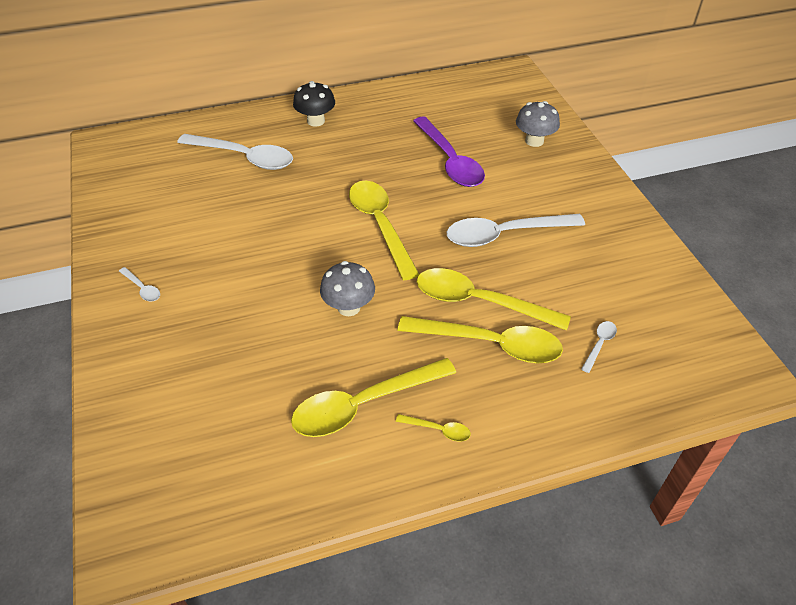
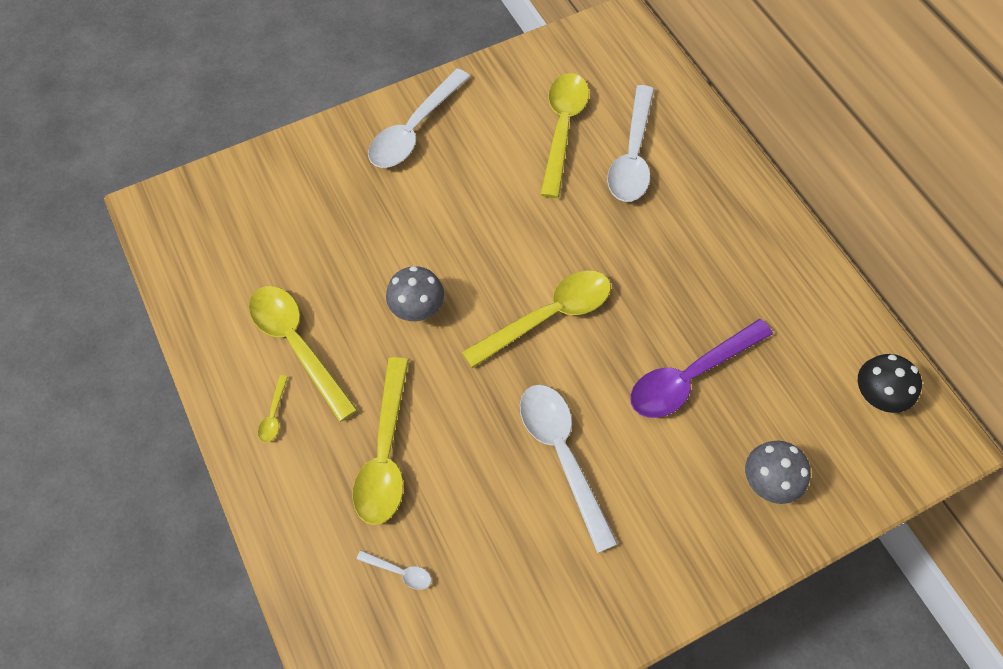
camera: 80 degrees right, 15 degrees up
white spoon [119,267,160,302] -> white spoon [368,69,470,168], size x2.37
black mushroom [293,81,335,127] -> black mushroom moved to [858,354,922,413]
yellow spoon [417,268,571,331] -> yellow spoon moved to [540,73,589,198]

